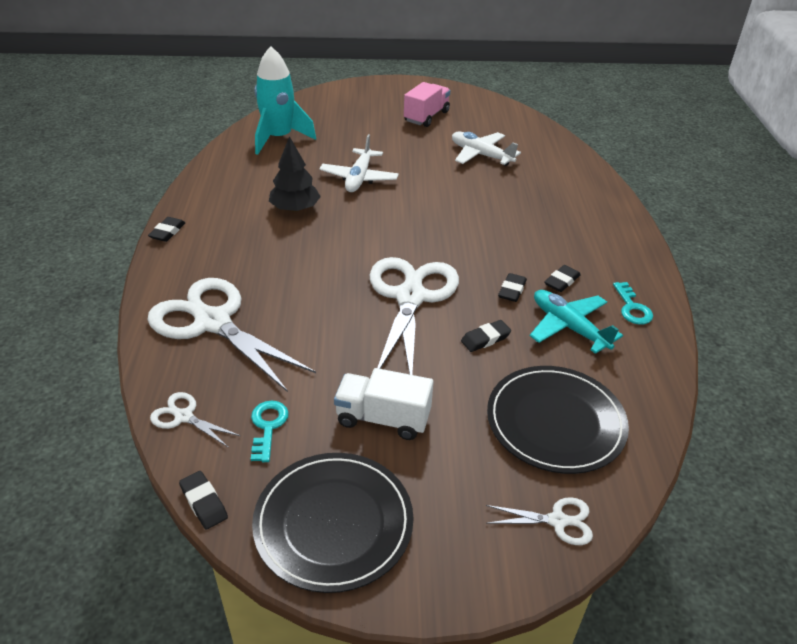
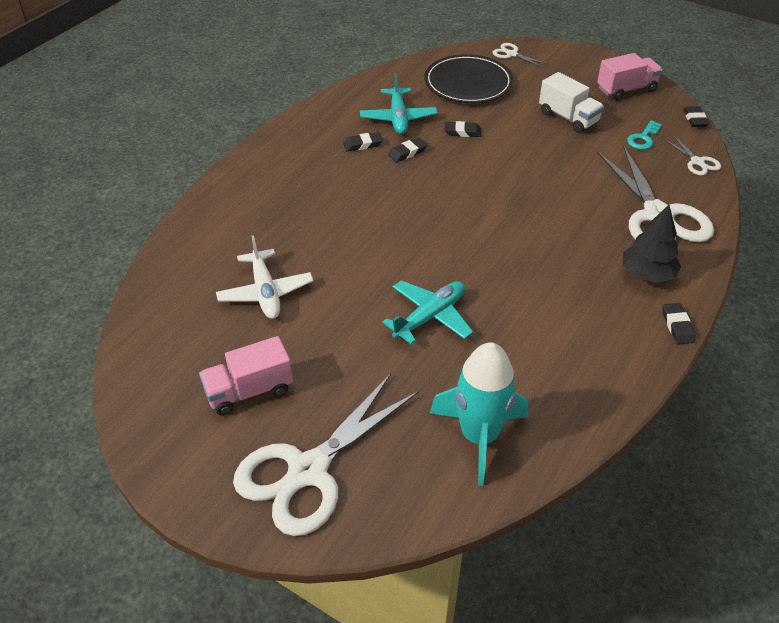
camera: 145 degrees left, 5 degrees up
black eraser [148,217,185,242] -> black eraser turned 60 degrees counterclockwise [663,303,695,344]
black plate [252,453,414,593] -> pink truck [597,53,662,100]
black tree [269,136,321,212] -> black tree moved to [623,205,682,283]
white plane [320,134,399,192] -> turquoise plane [382,280,473,344]
white scissors [370,257,459,375] -> white scissors moved to [233,374,419,536]
turquoise key [613,282,653,325] -> none

